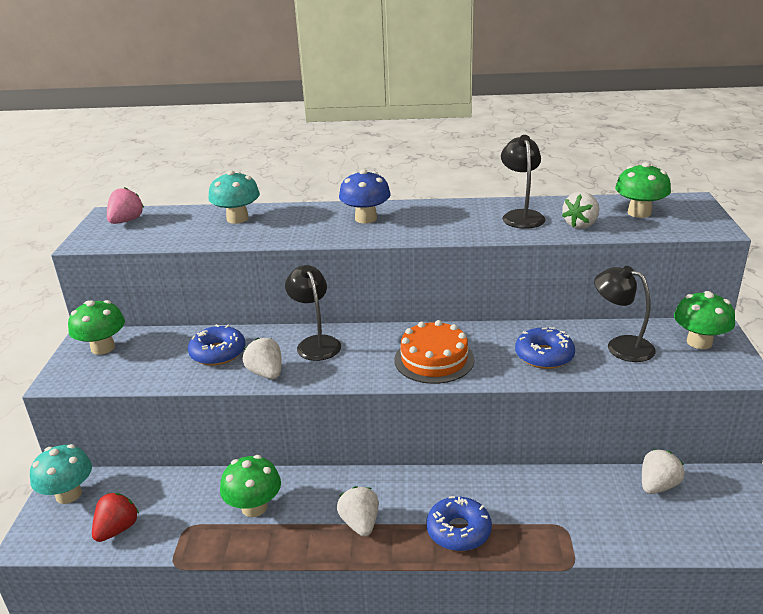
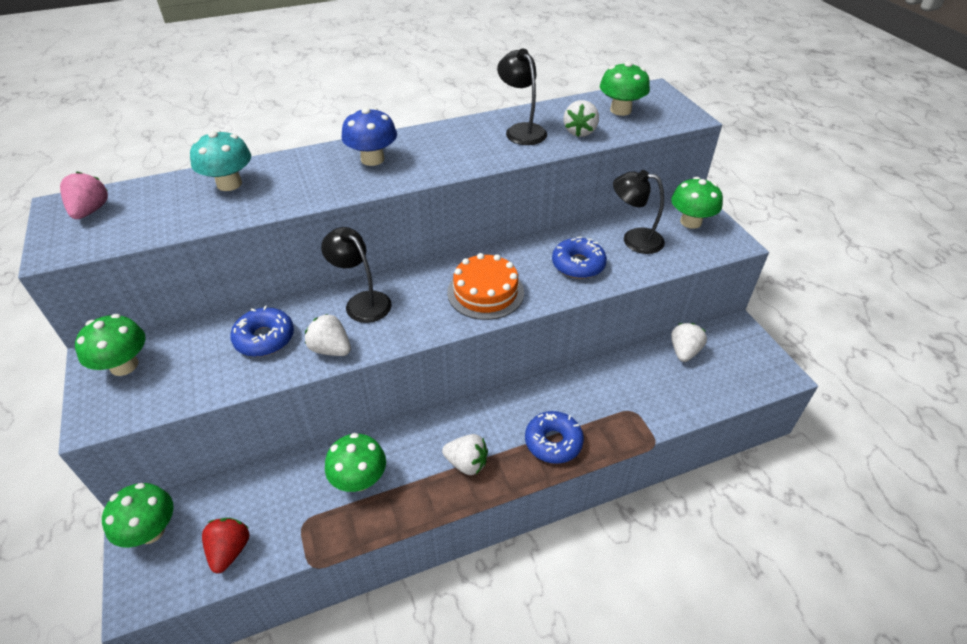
camera: 25 degrees left, 15 degrees up
turquoise mushroom [30,444,92,504] -> green mushroom [102,483,174,548]
white strawberry [337,486,379,537] -> white strawberry turned 150 degrees clockwise [442,434,488,475]

